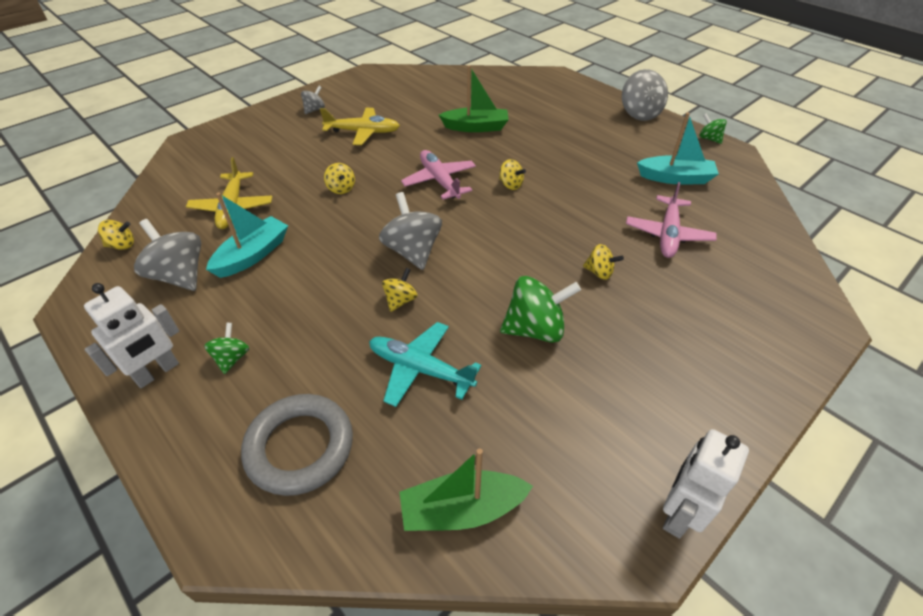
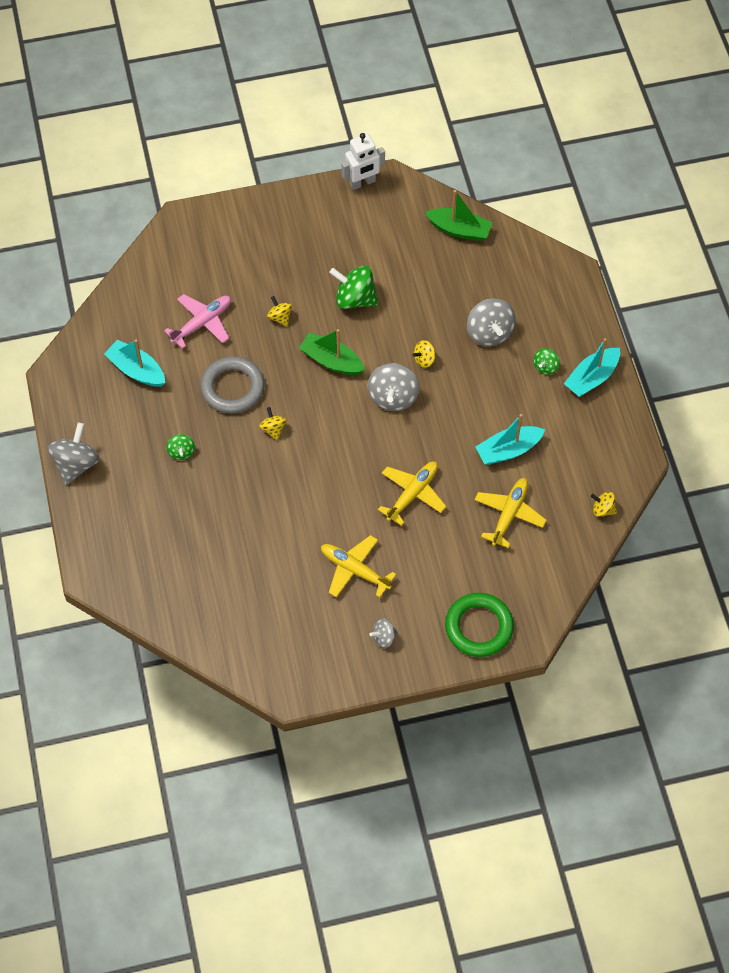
camera: 150 degrees left, 15 degrees up
white robot [84,283,179,388] -> turquoise boat [564,338,620,397]
grey spinning top [134,219,201,291] -> grey spinning top moved to [467,298,516,347]
grey ring [241,394,353,496] -> grey ring moved to [200,356,265,414]
yellow spinning top [324,163,355,194] -> yellow plane [378,461,446,526]
turquoise plane [369,322,481,407] -> none
pink plane [401,150,476,200] -> none
green boat [439,65,509,132] -> green boat moved to [299,329,365,375]
green spinning top [699,114,727,144] -> green spinning top moved to [167,434,195,460]
none -> green ring [445,593,514,657]

